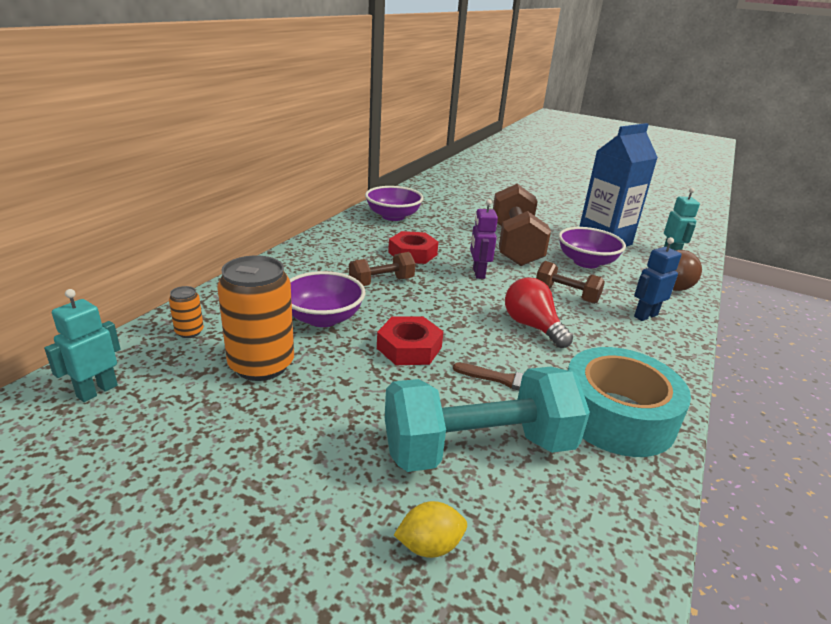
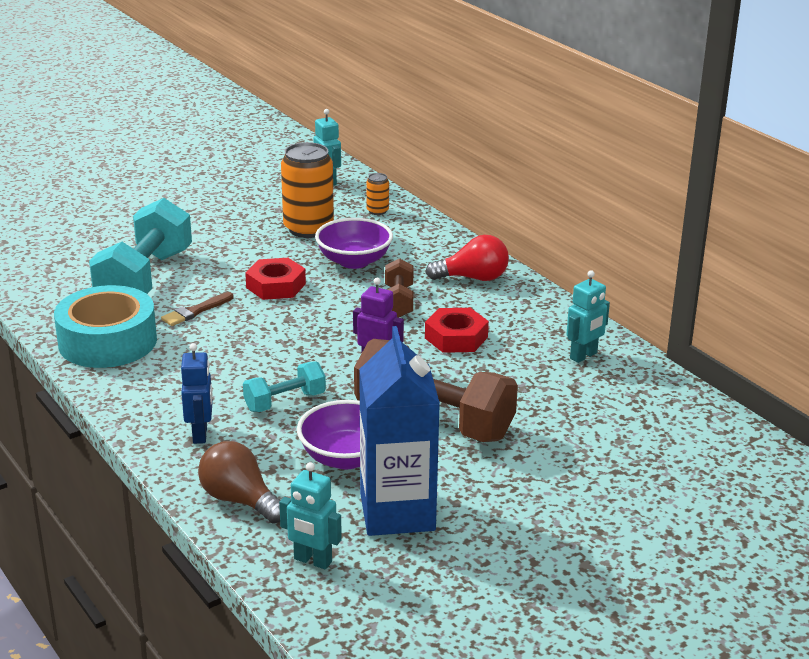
camera: 120 degrees right, 0 degrees up
purple bowl [365,186,424,221] -> turquoise robot [566,270,610,363]
yellow lemon [394,501,467,558] -> none
red light bulb [505,277,573,348] -> red light bulb moved to [426,235,509,281]
brown dumbbell [536,261,605,304] -> turquoise dumbbell [243,361,326,412]

